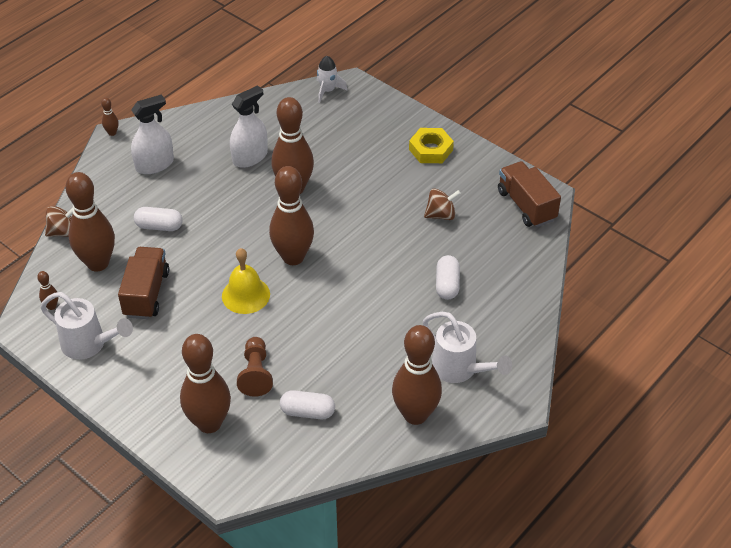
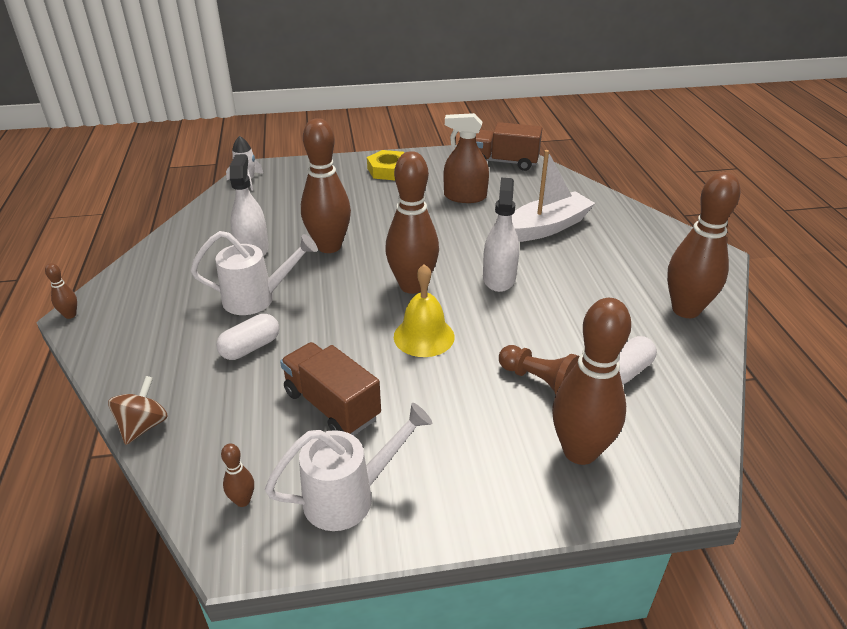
camera: 50 degrees left, 10 degrees down
brown bowling pin [66,172,115,272] -> none
white spray bottle [131,95,174,174] -> white spray bottle moved to [483,178,519,292]
white watering can [423,312,512,383] -> white watering can moved to [190,231,318,315]
brown spinning top [424,189,461,220] -> brown spray bottle [443,113,489,203]
white capsule [436,255,460,300] -> white boat [511,150,595,242]

